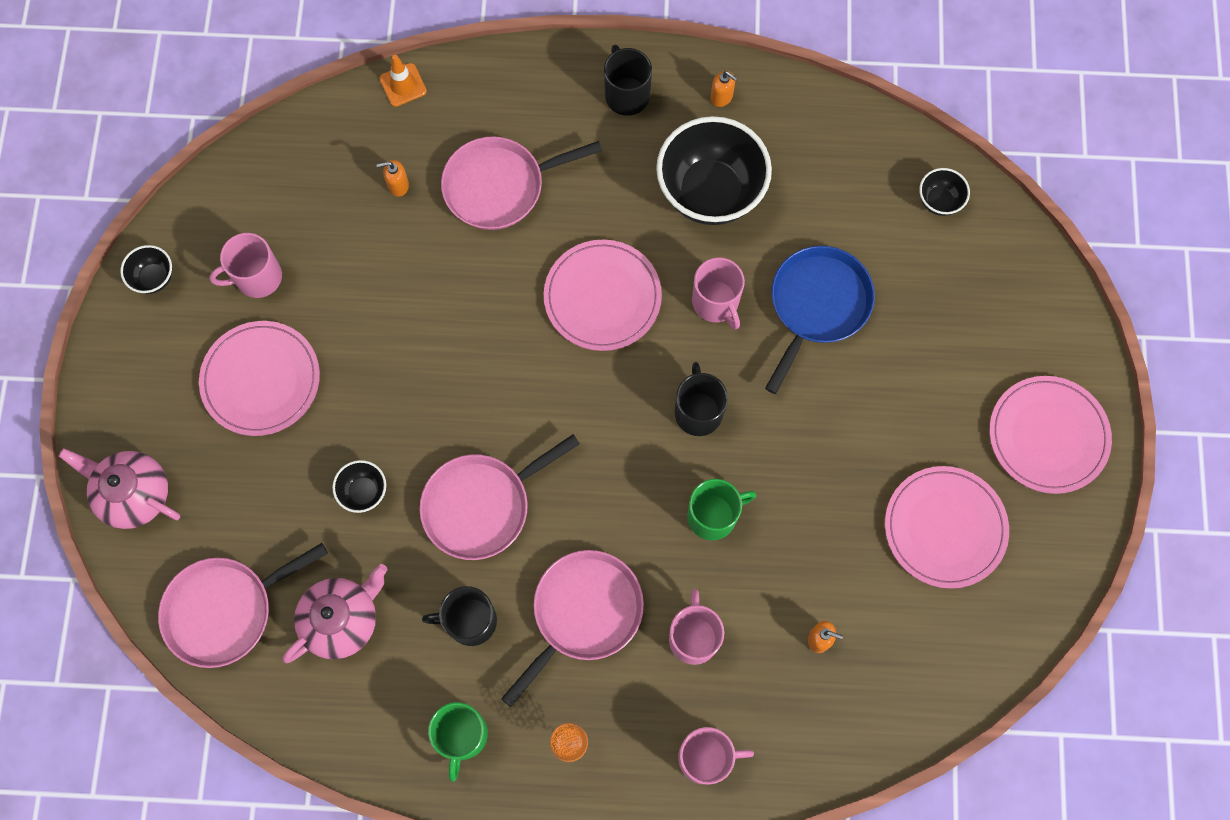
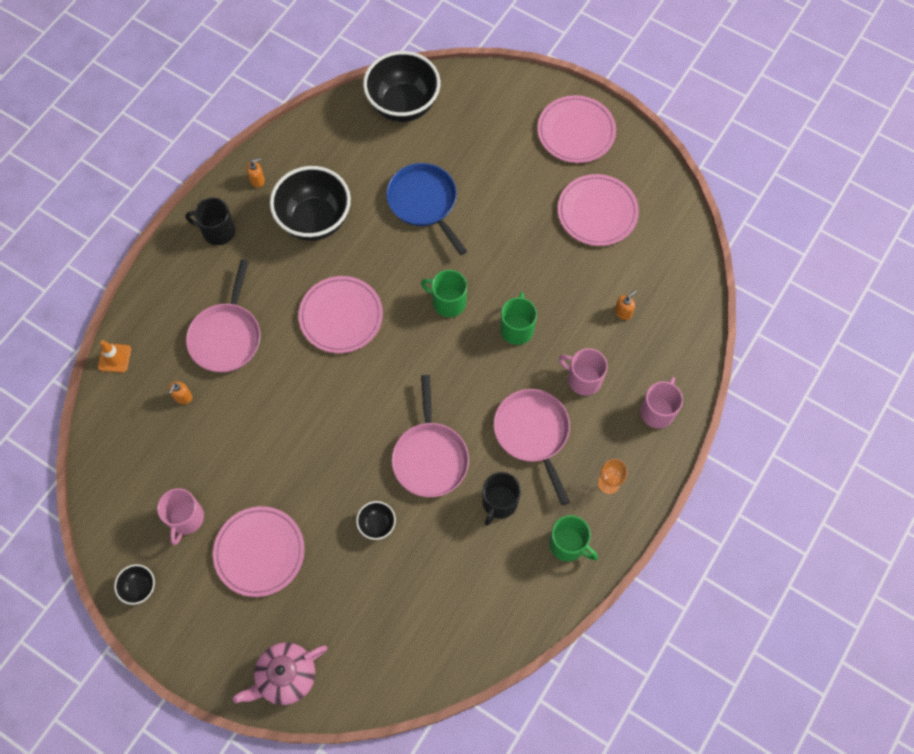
camera: 60 degrees left, 5 degrees down
pink pan [158,543,328,668] -> none
pink teapot [283,564,388,663] -> none
black mug [675,362,728,436] -> green mug [421,270,467,317]
pink mug [692,257,745,329] -> none
black bowl [919,168,970,216] -> black bowl [363,51,440,122], size x2.24

